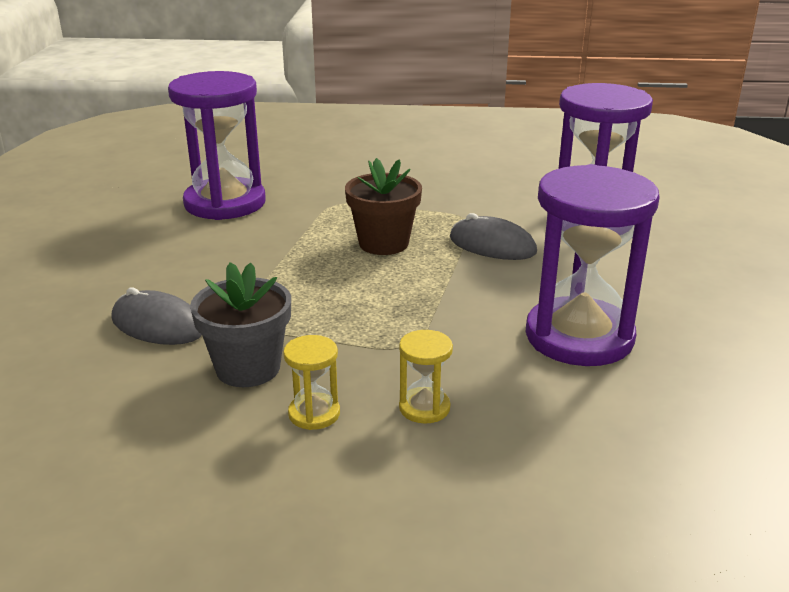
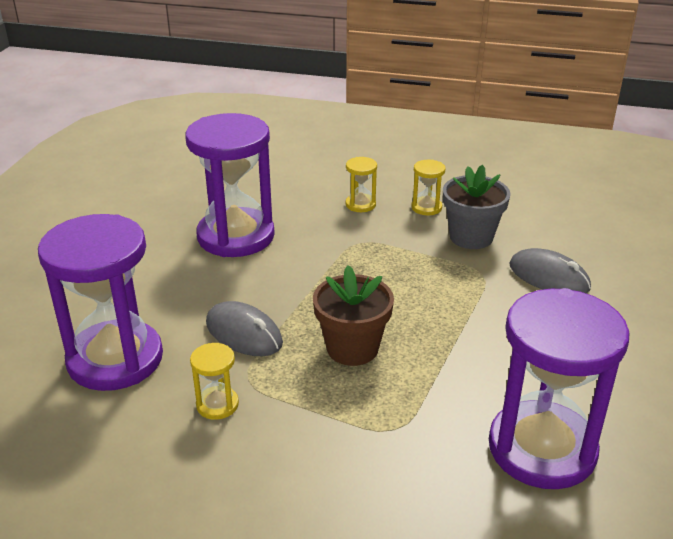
camera: 170 degrees left, 5 degrees up
none -> yellow hourglass [190,343,239,420]

